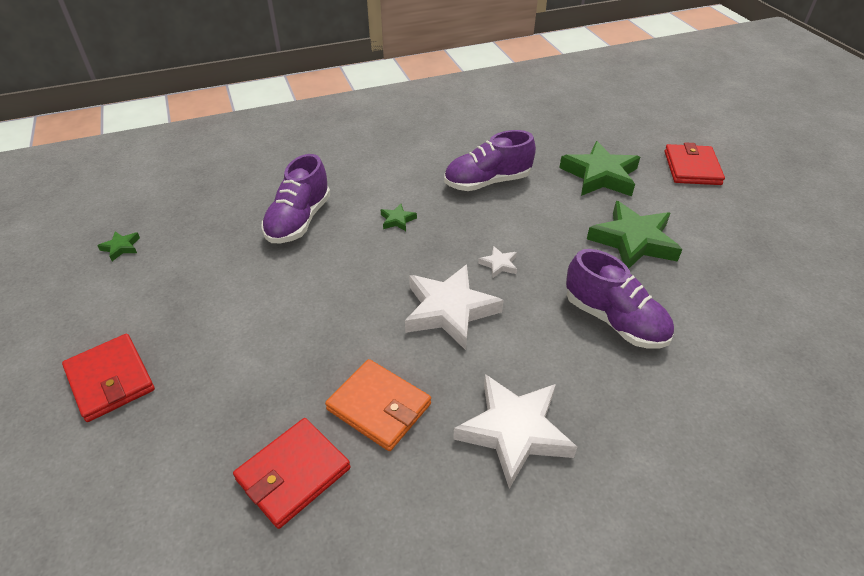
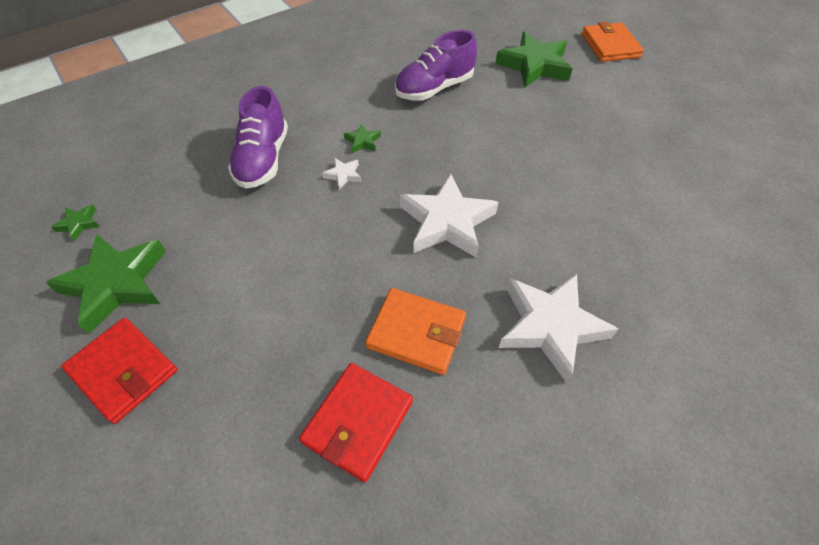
camera: 15 degrees left, 10 degrees up
white star [478,246,517,278] -> white star moved to [322,158,362,190]
purple shoe [566,249,674,348] -> none
green star [587,201,682,269] -> green star moved to [46,234,166,334]
red wallet [664,142,725,185] -> orange wallet [582,21,644,62]

